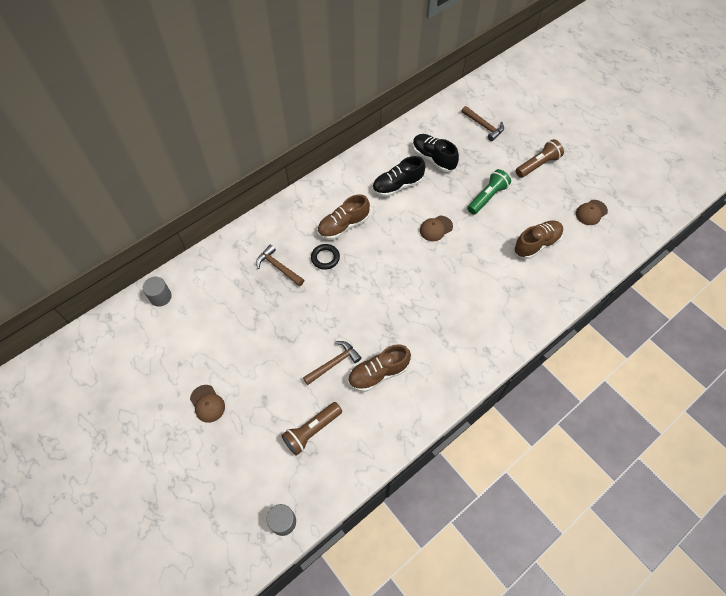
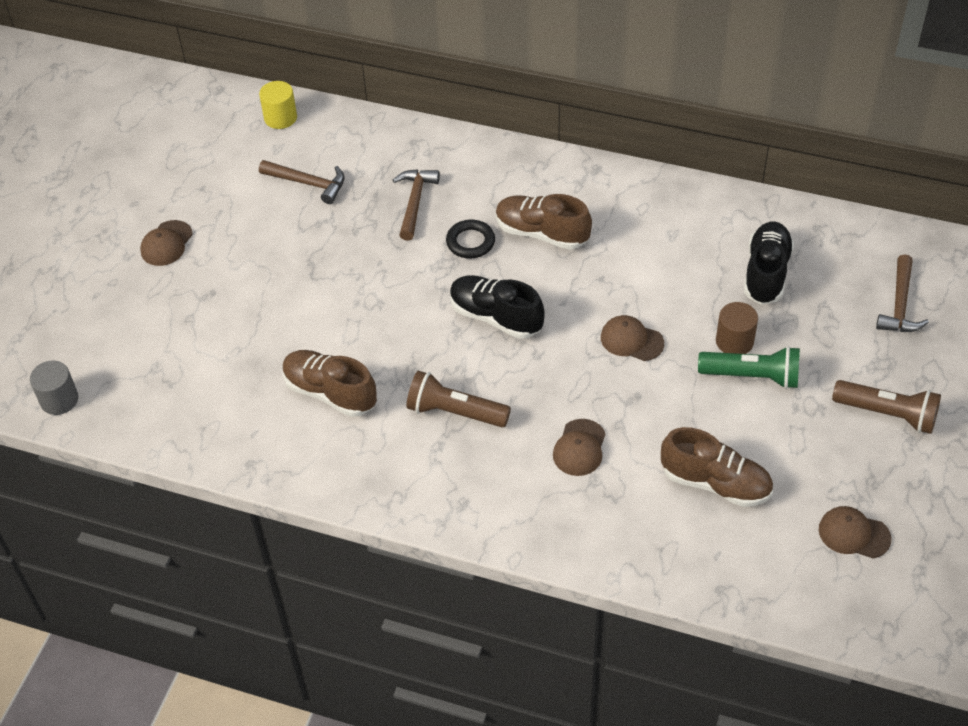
camera: 60 degrees right, 10 degrees down
grey cylinder [143,277,172,307] -> yellow cylinder [259,81,297,129]
brown flashlight [281,402,342,456] -> brown flashlight moved to [406,371,511,427]
brown hammer [303,341,362,385] -> brown hammer moved to [259,160,345,204]
black shoe [372,156,426,197] -> black shoe moved to [450,275,545,339]
none -> brown cap [553,419,606,476]
none -> brown cylinder [716,302,758,354]

